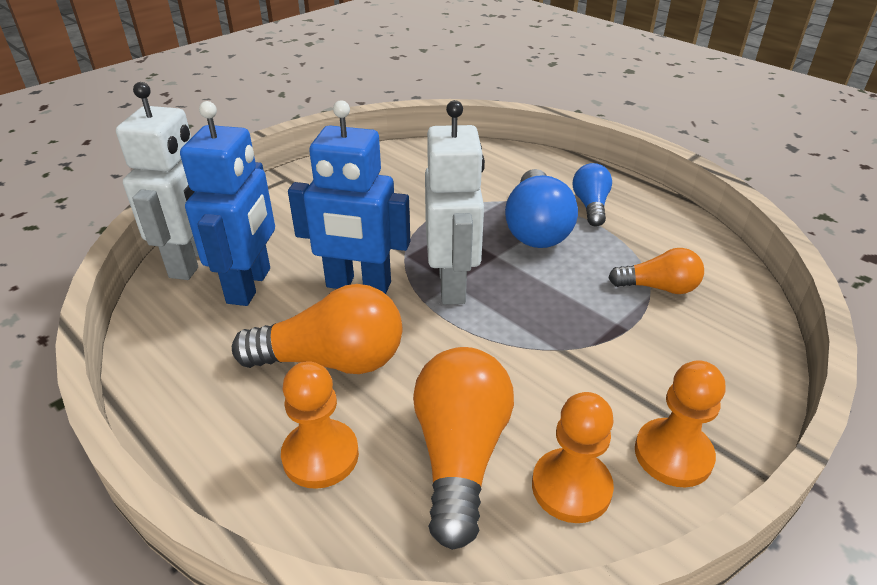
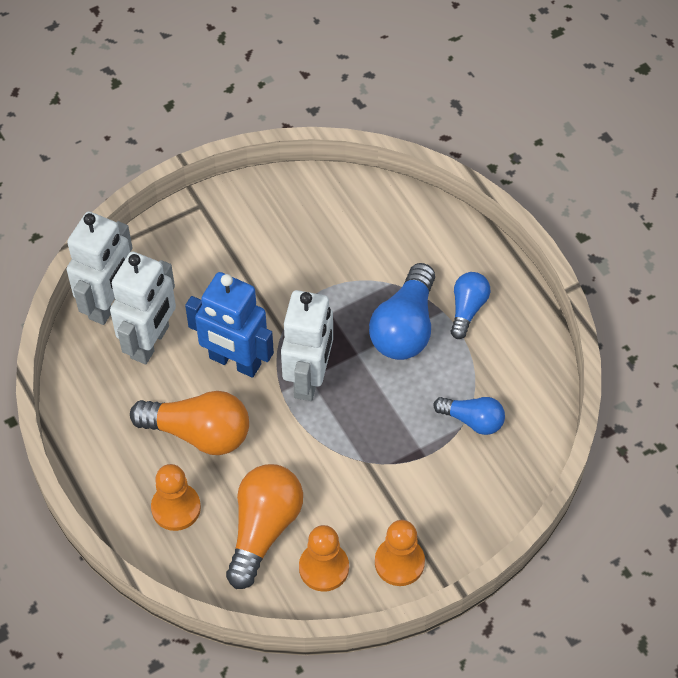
camera: 15 degrees right, 20 degrees up
blue robot [180,101,275,306] -> white robot [110,252,176,364]
orange light bulb [608,248,704,294] -> blue light bulb [434,397,505,435]

